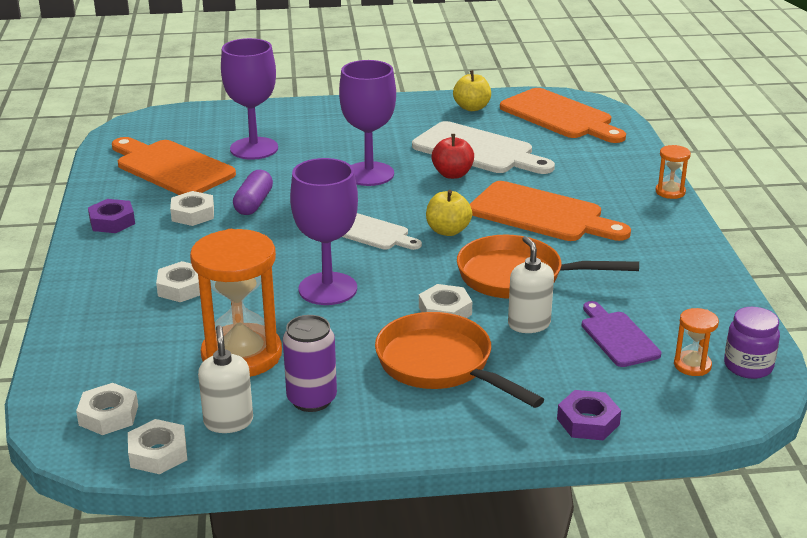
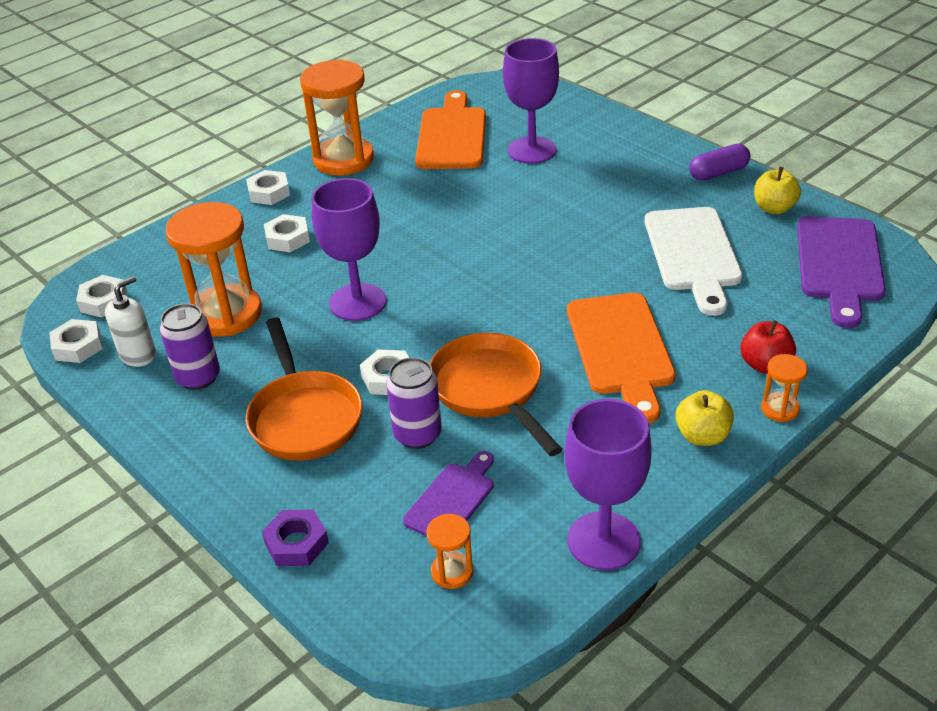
camera: 55 degrees right, 10 degrees up
purple nut [88,199,135,233] -> orange hourglass [300,59,374,175]
white nut [170,191,214,226] -> white nut moved to [246,170,290,205]
purple capsule [233,170,273,215] -> purple capsule moved to [689,144,750,181]
purple goblet [339,60,396,186] -> purple goblet moved to [564,399,652,570]
white cutting board [342,213,422,250] -> none
orange pan [375,312,545,408] -> orange pan turned 150 degrees clockwise [246,317,363,461]
yellow apple [426,190,472,236] -> yellow apple moved to [675,390,734,446]
red apple [431,134,474,179] -> red apple moved to [740,320,796,374]
orange cutting board [500,88,626,143] -> purple cutting board [797,216,886,328]
white soap dispenser [508,236,554,333] -> purple can [386,357,442,449]
purple jar [724,307,780,379] -> none

